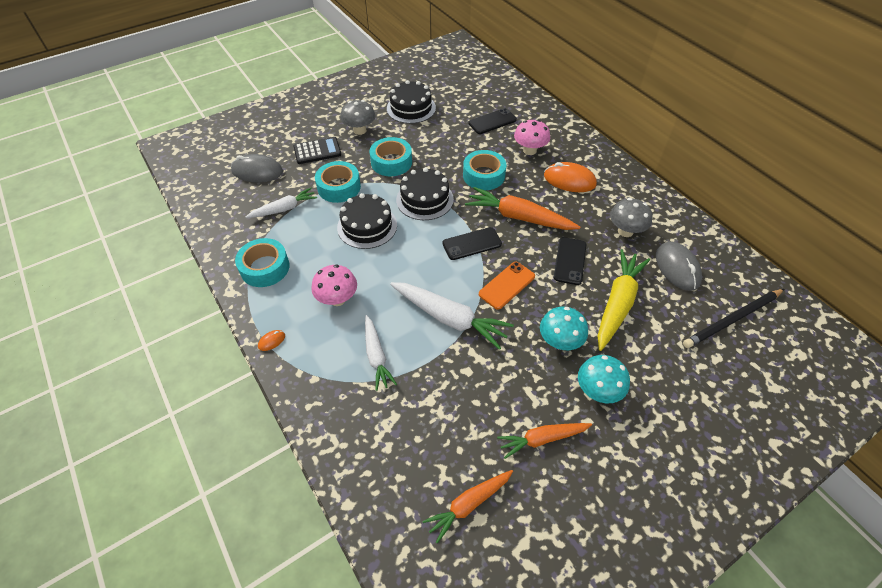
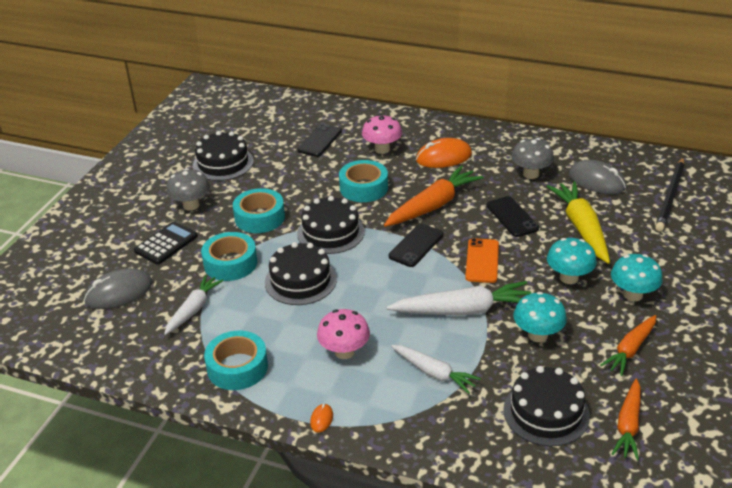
camera: 35 degrees left, 15 degrees down
orange carrot [465,187,580,230] -> orange carrot turned 150 degrees clockwise [384,165,484,227]
none -> black cake [503,366,590,447]
none -> turquoise mushroom [513,292,567,342]

